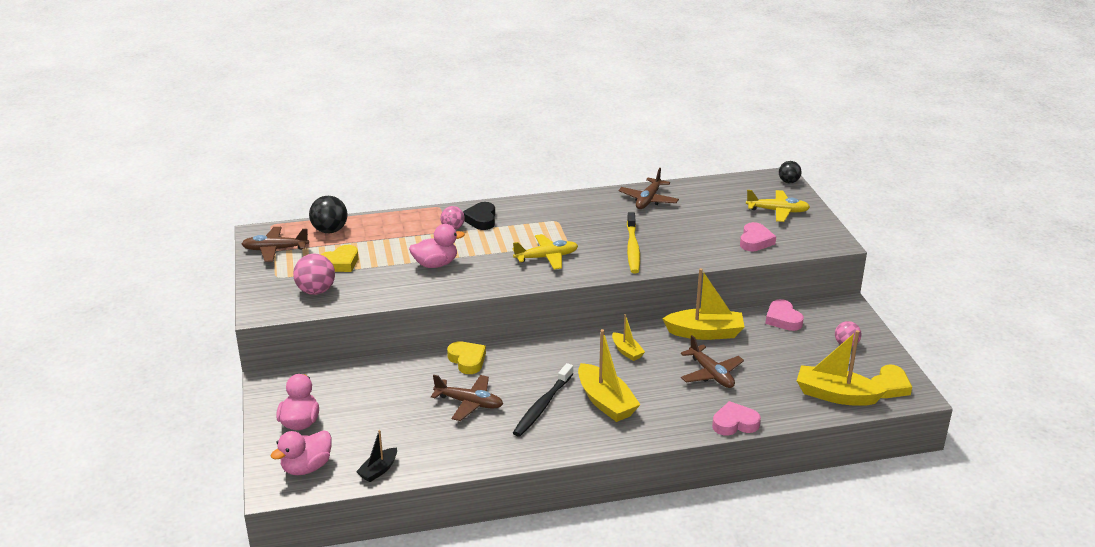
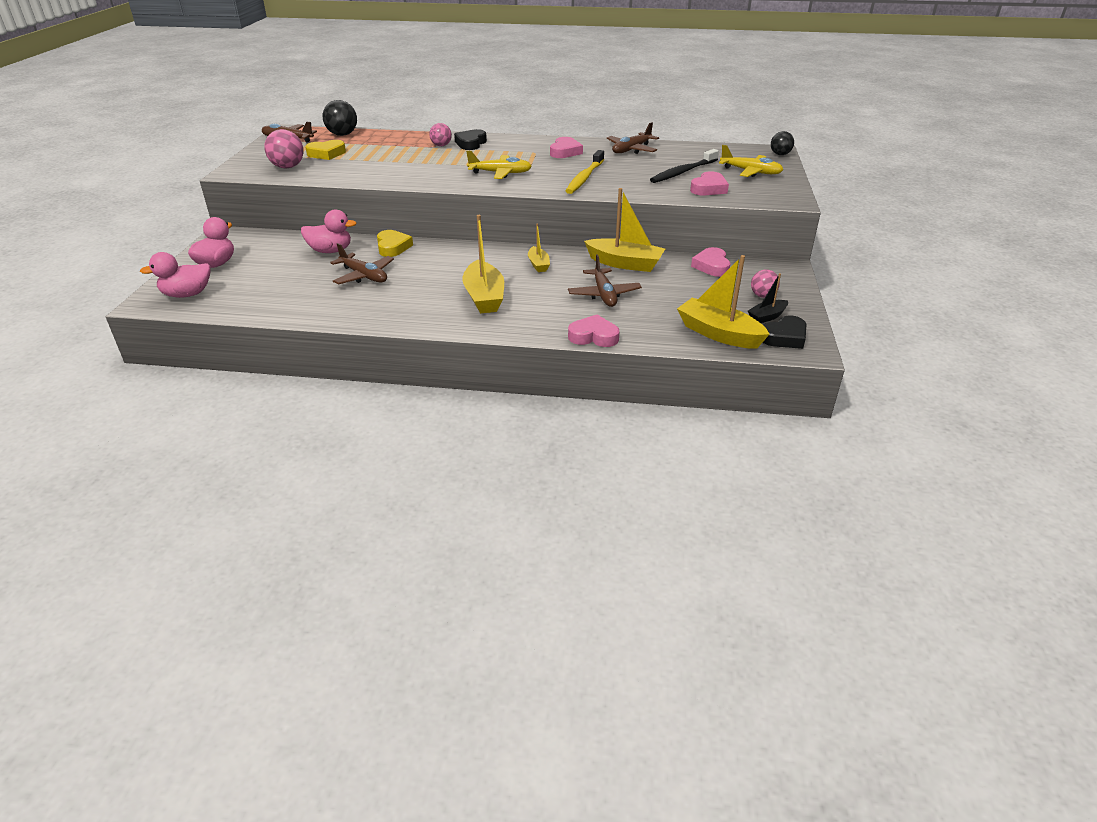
camera: 20 degrees right, 5 degrees up
black boat [356,430,397,482] -> black boat moved to [748,273,788,323]
pink duck [409,224,465,268] -> pink duck moved to [301,209,357,253]
black toothbrush [513,363,573,437] -> black toothbrush moved to [650,149,719,183]
yellow heart [871,364,912,398] -> black heart [763,315,806,349]
none -> pink heart [550,137,583,158]

